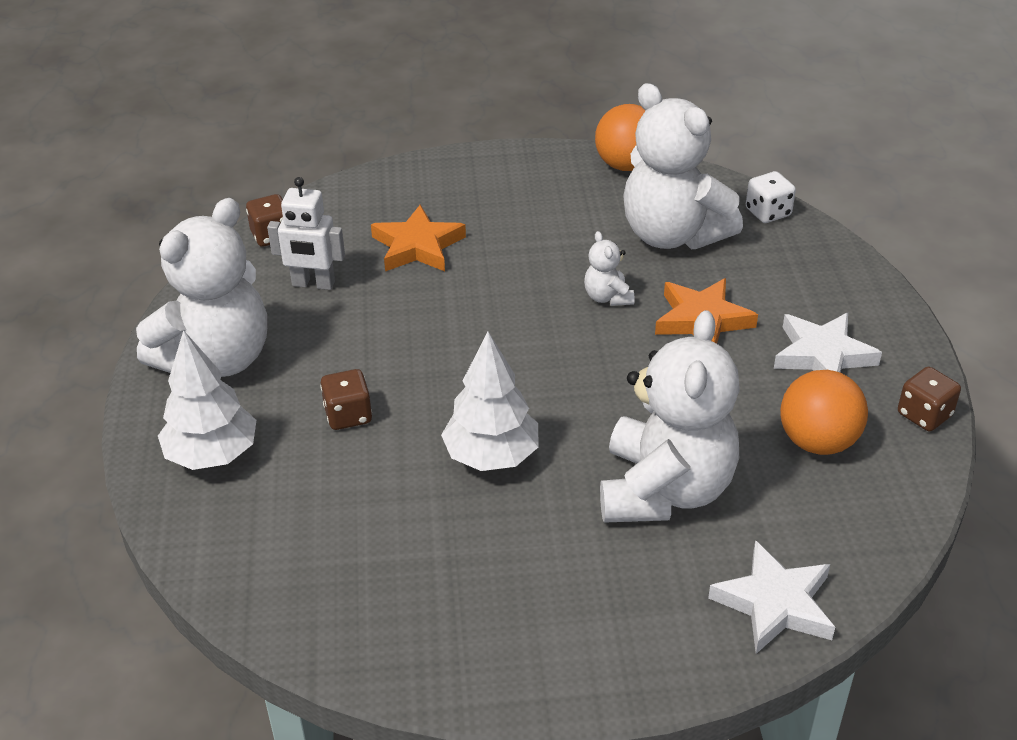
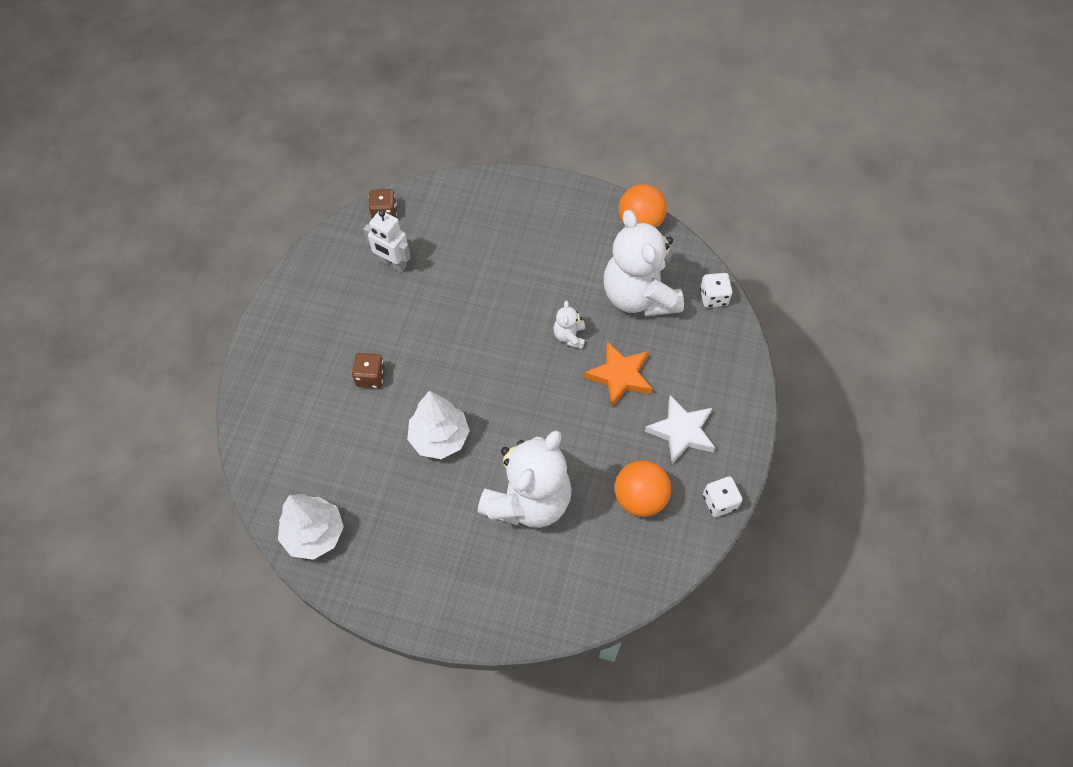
camera: 20 degrees right, 20 degrees up
white teddy bear [136,198,267,377] -> none
white tree [158,330,256,470] -> white tree moved to [278,494,344,560]
orange star [371,205,466,271] -> none
white star [708,540,835,654] -> none
brown dice [898,367,961,431] -> white dice [703,476,742,517]

